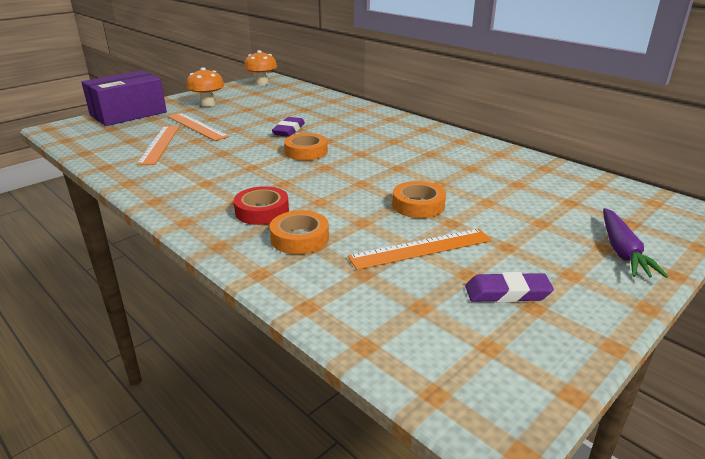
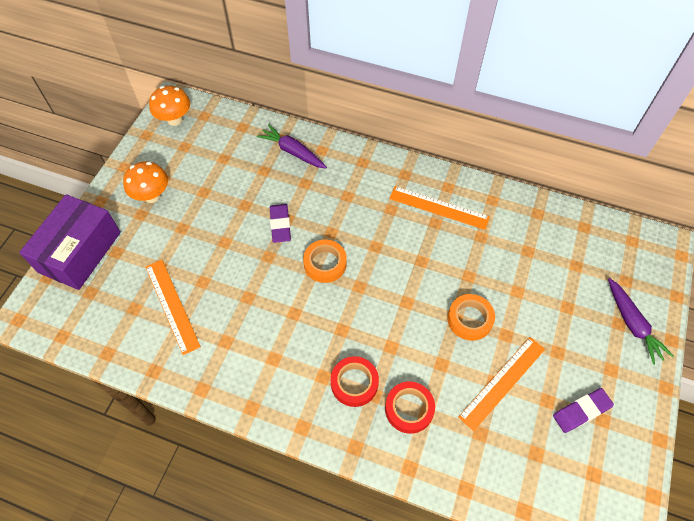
camera: 25 degrees left, 30 degrees up
orange ruler [167,113,229,141] -> orange ruler moved to [389,186,490,230]
orange tape [270,210,329,254] -> red tape [385,381,435,434]
none -> purple carrot [257,124,327,168]

